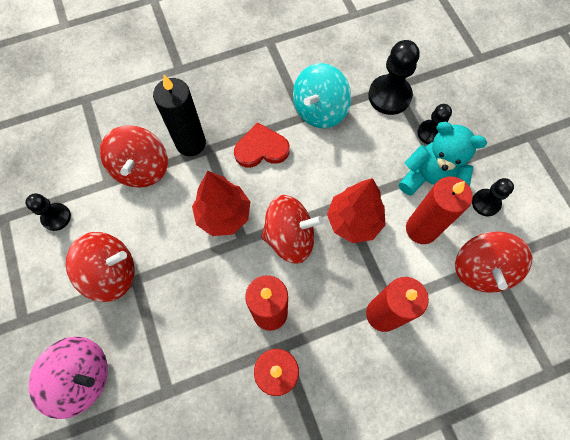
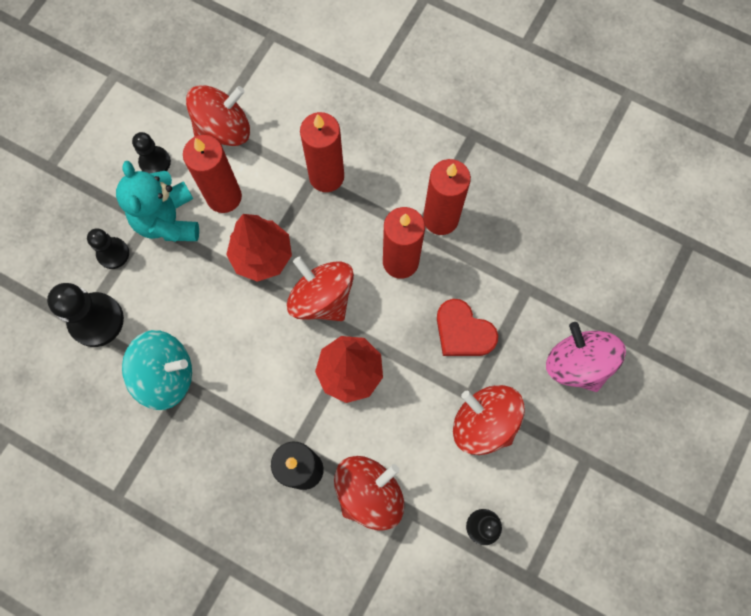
camera: 130 degrees left, 5 degrees up
red heart [234,122,290,168] -> red heart moved to [437,299,498,356]

